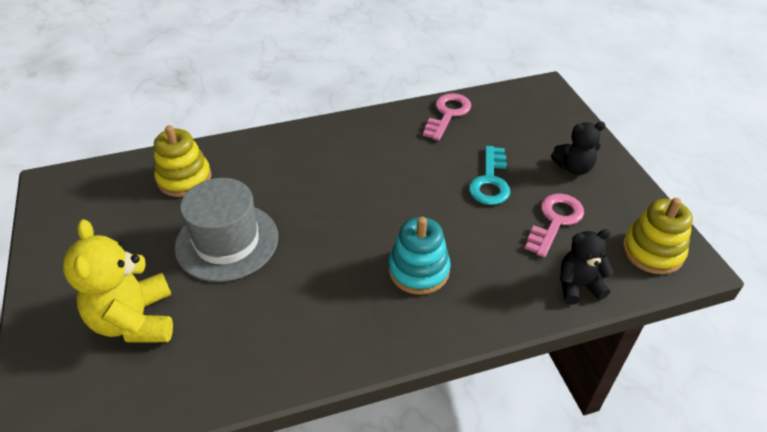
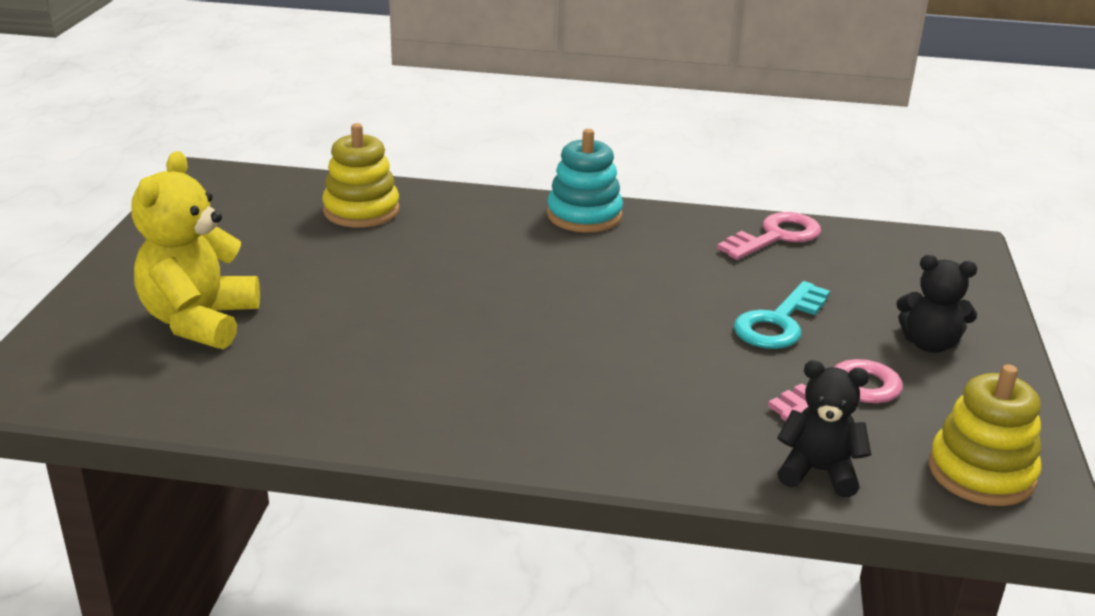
camera: 25 degrees right, 15 degrees down
grey hat [175,178,278,282] -> none
turquoise stacking toy [388,217,450,295] -> turquoise stacking toy moved to [547,129,623,232]

